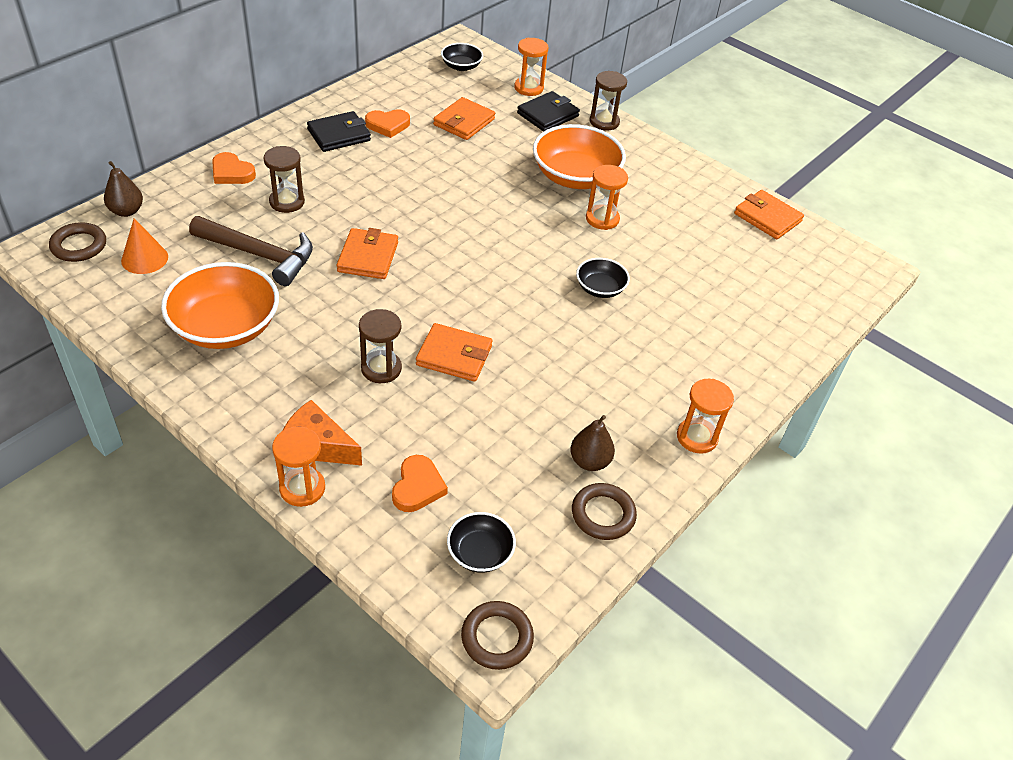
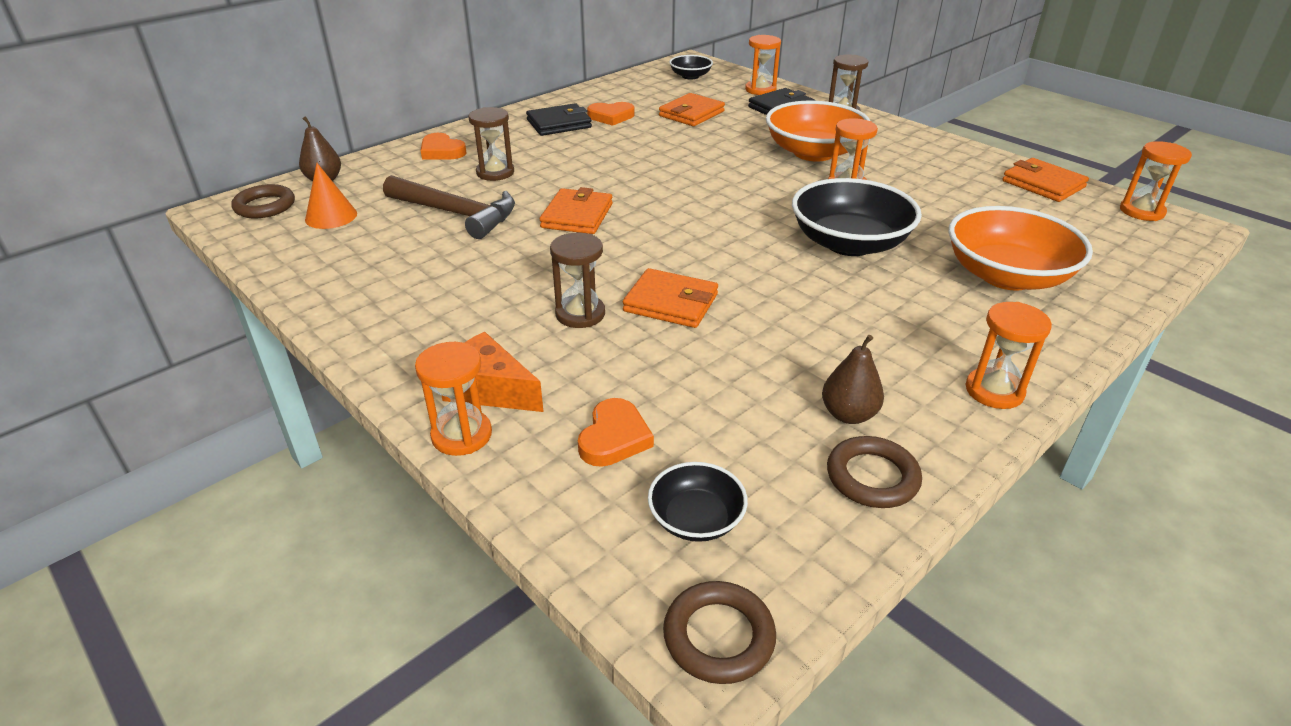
camera: 10 degrees right, 10 degrees down
orange bowl [161,262,279,349] -> orange bowl moved to [949,206,1093,291]
black bowl [576,258,630,298] -> black bowl [792,178,922,256], size x1.94
none -> orange hourglass [1120,141,1192,221]

